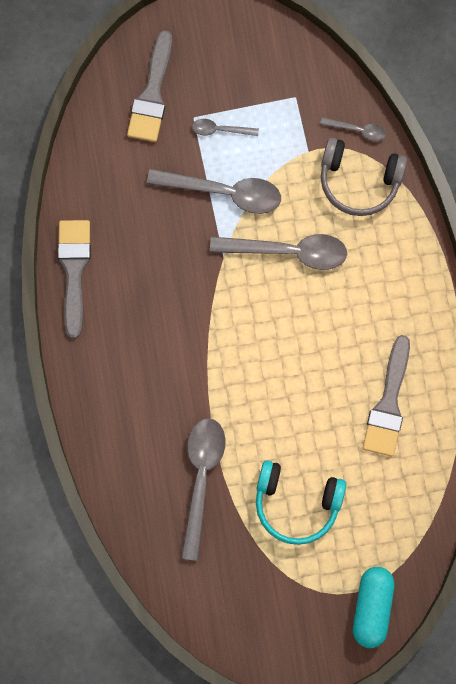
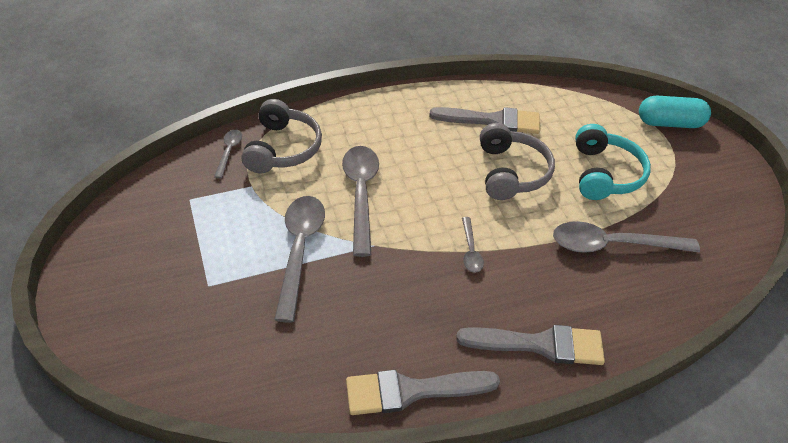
camera: 100 degrees left, 30 degrees down
grey brush [127,30,172,142] -> grey brush moved to [456,325,605,365]
grey spoon [192,119,259,136] -> grey spoon moved to [462,217,484,273]
none -> grey headphones [480,123,555,200]

